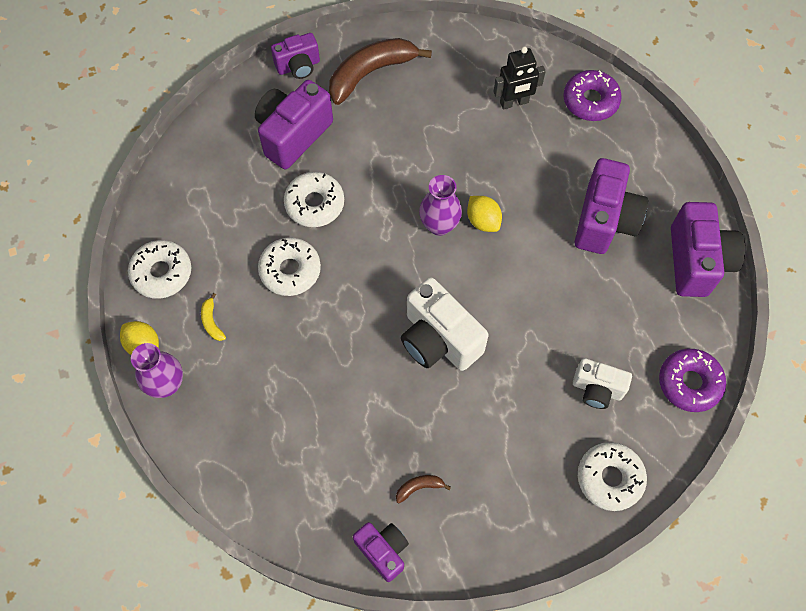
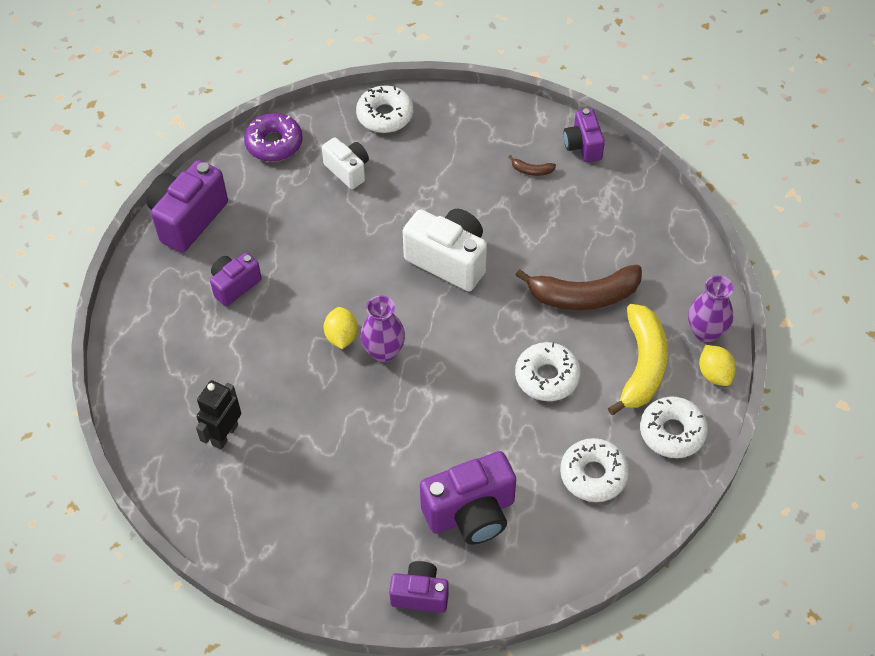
camera: 150 degrees left, 10 degrees down
yellow banana [201,293,226,341] -> yellow banana [608,304,668,415], size x2.44
white donut [284,172,344,227] -> white donut moved to [560,438,629,502]
brown banana [329,38,432,105] -> brown banana moved to [515,265,642,310]
white camera [401,277,489,371] -> white camera turned 45 degrees counterclockwise [403,209,487,291]
black robot [493,47,546,109] -> black robot turned 75 degrees counterclockwise [196,380,241,450]
purple donut [563,70,622,121] -> none
purple camera [575,158,648,254] -> purple camera [210,252,262,307], size x0.60

